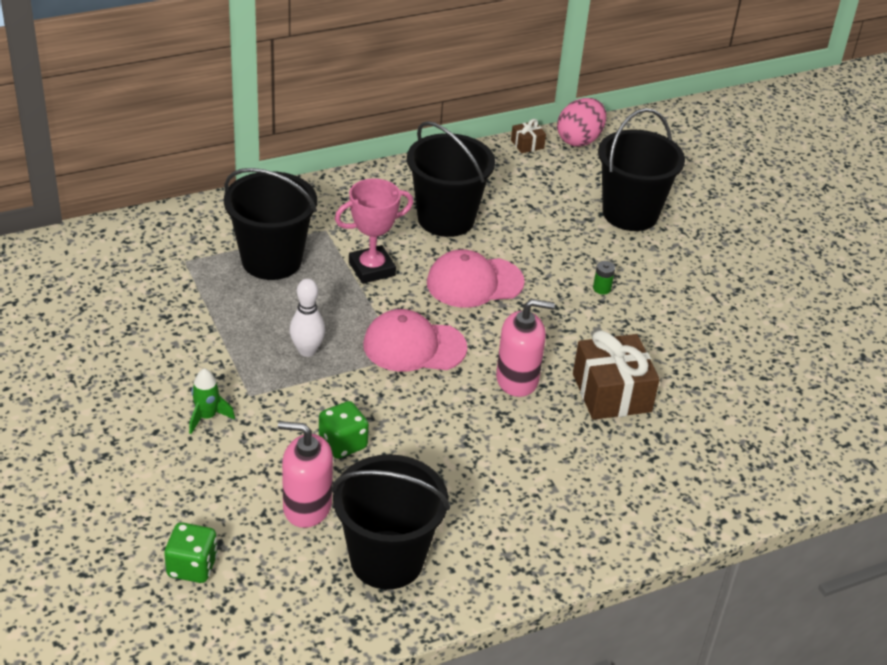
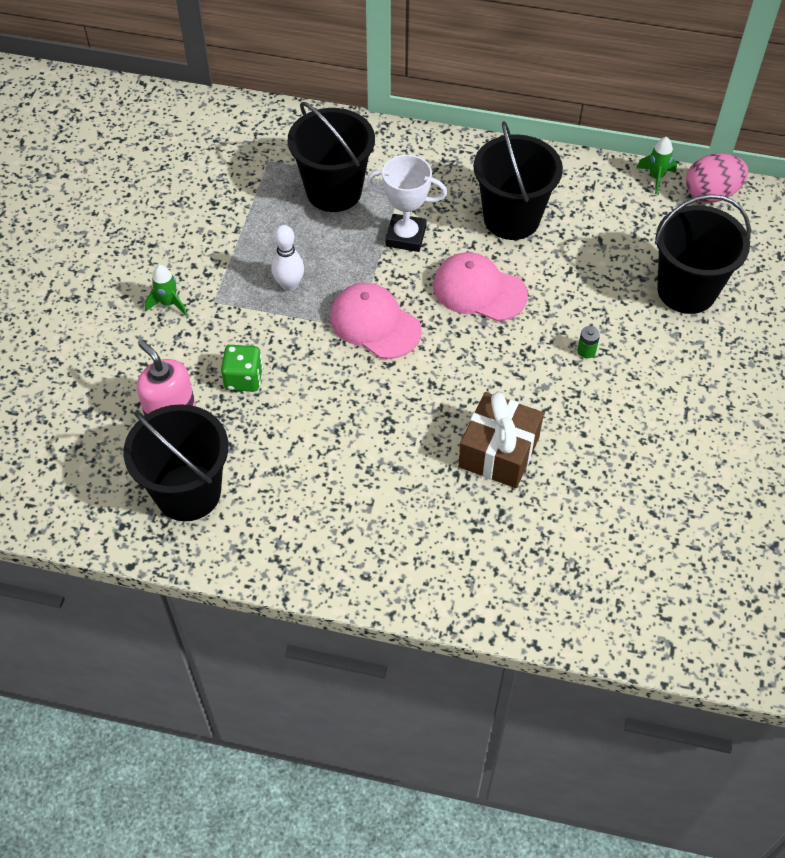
camera: 40 degrees right, 15 degrees up
green dice [164,522,218,583] -> none
pink trophy [335,179,413,284] -> white trophy [367,155,447,252]
pink soap dispenser [496,299,555,397] -> none
brown gift [511,119,546,153] -> green rocket [637,137,677,194]

